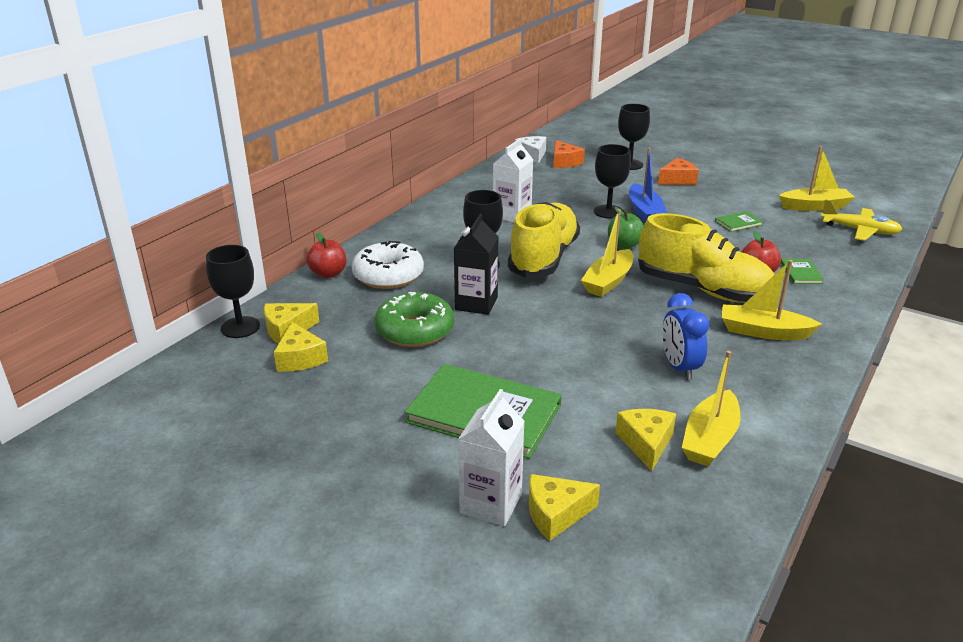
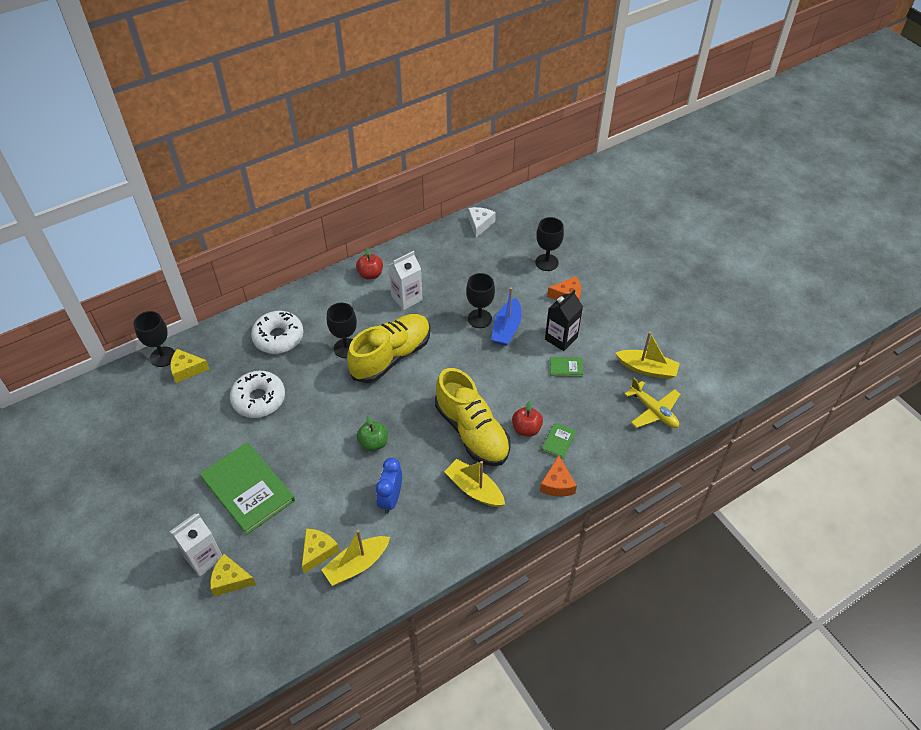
camera: 25 degrees right, 20 degrees up
yellow cheese [274,322,328,372] -> none
red apple [306,232,346,278] -> red apple moved to [356,248,383,280]
green donut [374,292,454,347] -> white donut [230,371,285,418]
black carton [454,214,498,315] -> black carton moved to [545,290,583,351]
orange cheese [553,140,585,168] -> orange cheese moved to [540,455,577,497]
yellow boat [581,209,633,297] -> none
green apple [608,207,644,249] -> green apple moved to [357,416,388,451]

